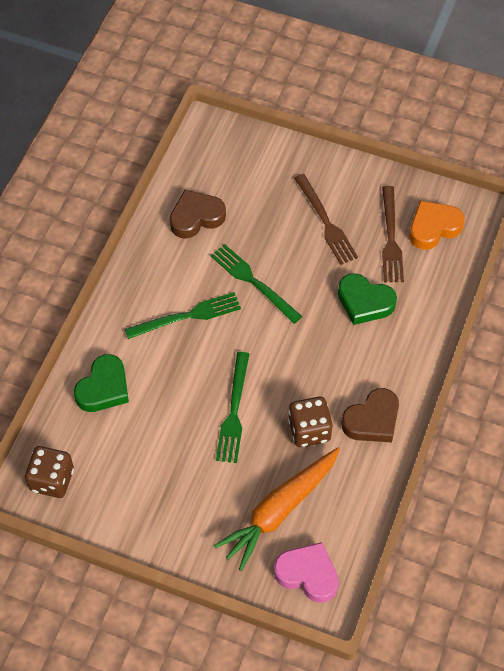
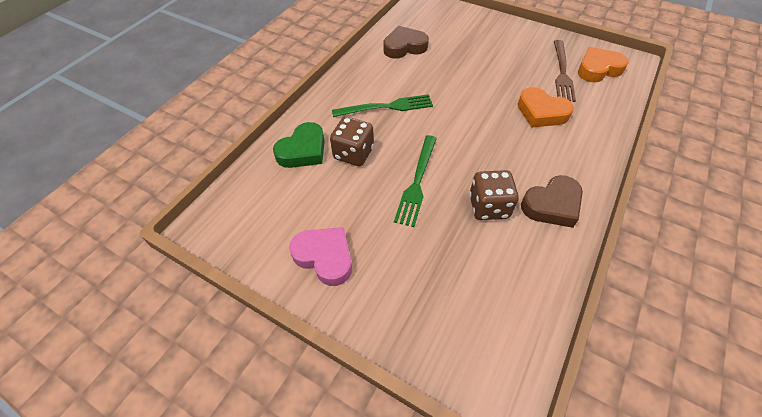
camera: 10 degrees right, 5 degrees down
brown dice [25,446,74,498] -> brown dice moved to [330,117,374,166]
green fork [211,244,303,324] -> none
orange carrot [214,447,340,571] -> none
pink heart [274,542,339,603] -> pink heart moved to [289,227,352,286]
brown fork [294,174,358,265] -> none
green heart [338,273,397,325] -> orange heart [518,87,574,127]

